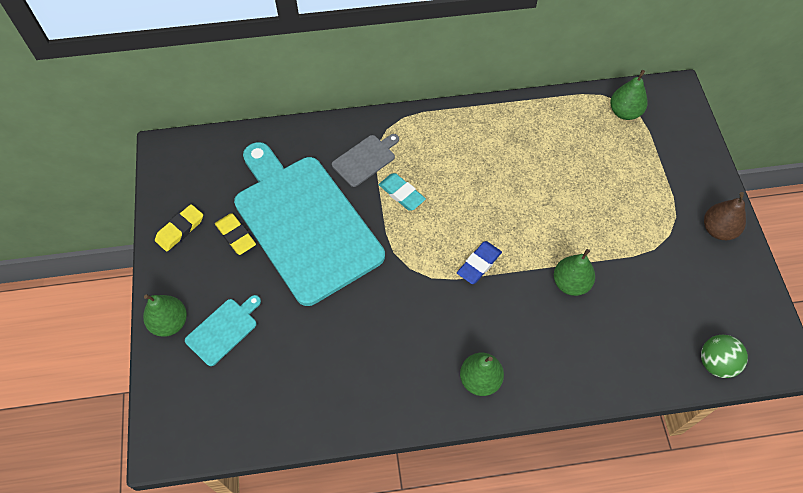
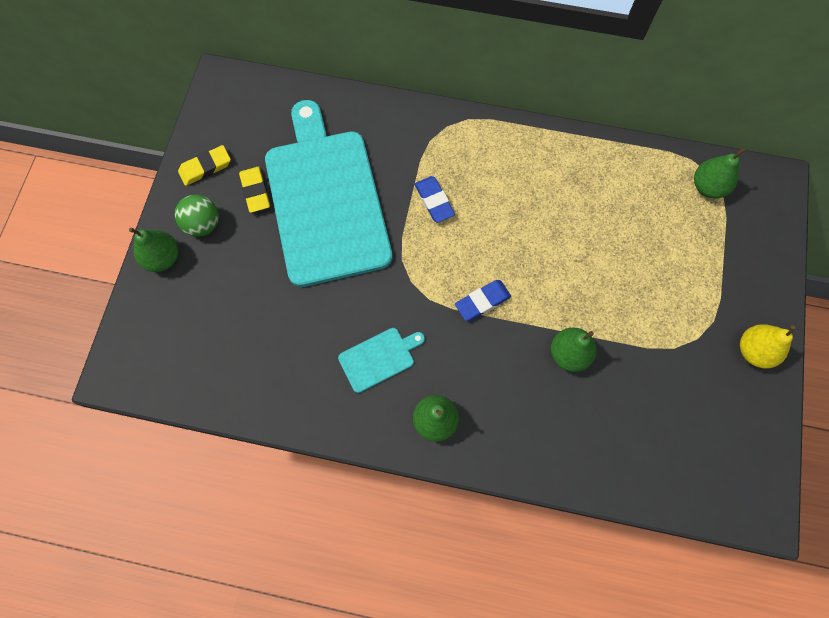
camera: 20 degrees right, 10 degrees up
turquoise cutting board [185,295,261,366] -> turquoise cutting board moved to [338,328,425,393]
grey cutting board [332,134,399,187] -> none
turquoise eraser [379,173,426,211] -> blue eraser [415,176,455,223]
green ball [701,335,748,378] -> green ball moved to [175,195,219,237]
brown pear [704,192,746,240] -> yellow pear [740,324,796,369]

